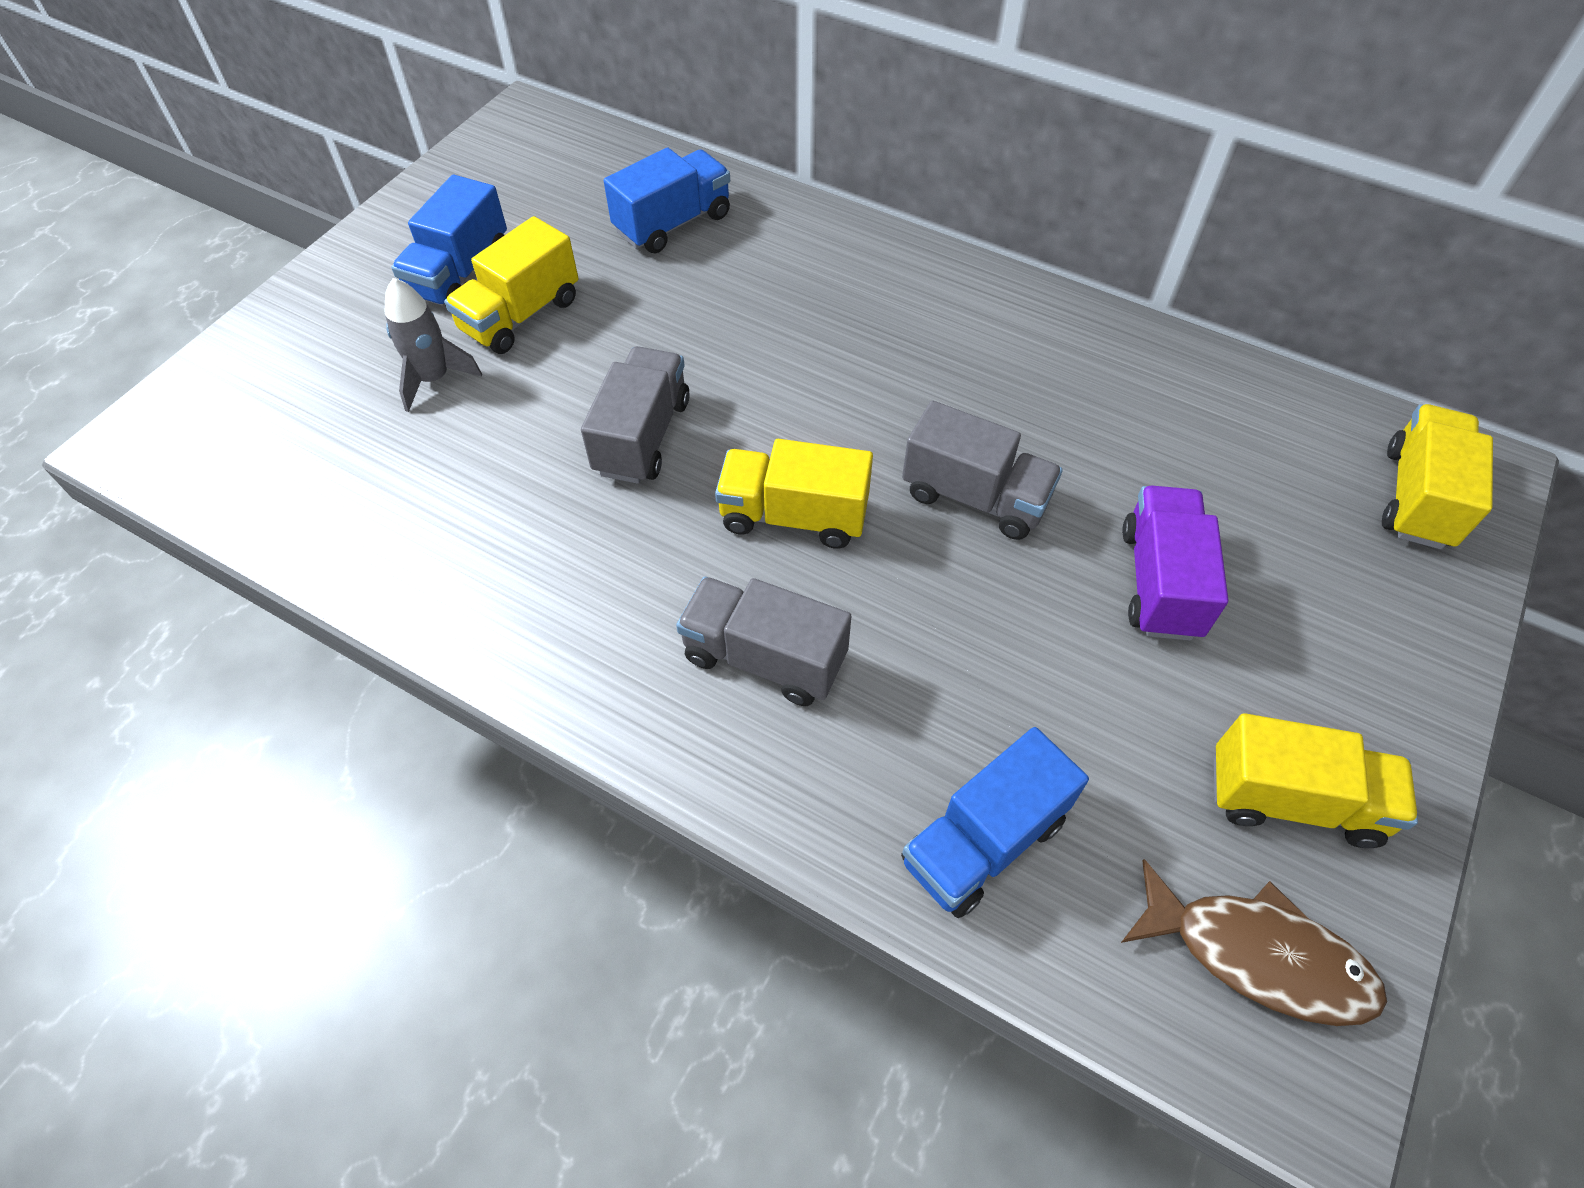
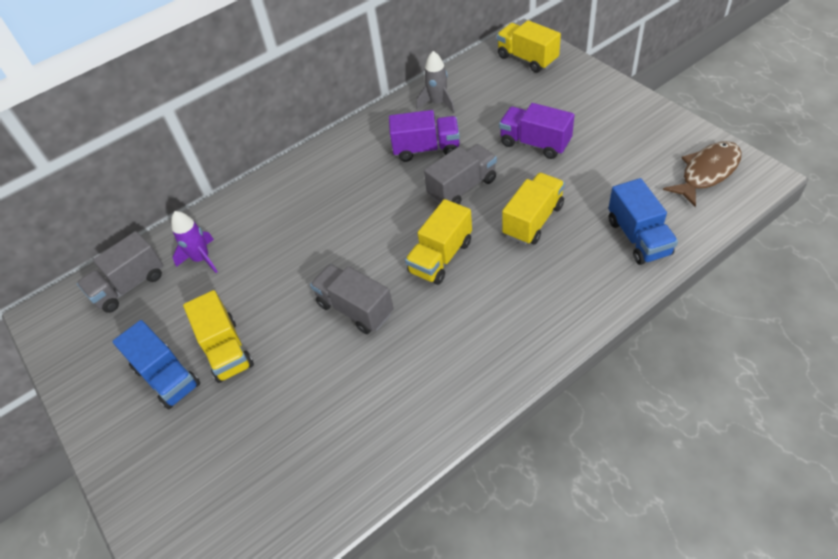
camera: 60 degrees left, 5 degrees down
grey rocket [384,278,482,412] -> grey rocket moved to [416,51,455,113]
blue truck [604,147,730,253] -> purple rocket [171,211,218,273]
grey truck [676,577,851,706] -> grey truck moved to [77,231,163,313]
yellow truck [1214,713,1418,848] -> yellow truck moved to [502,173,565,245]
none -> purple truck [389,110,460,162]

